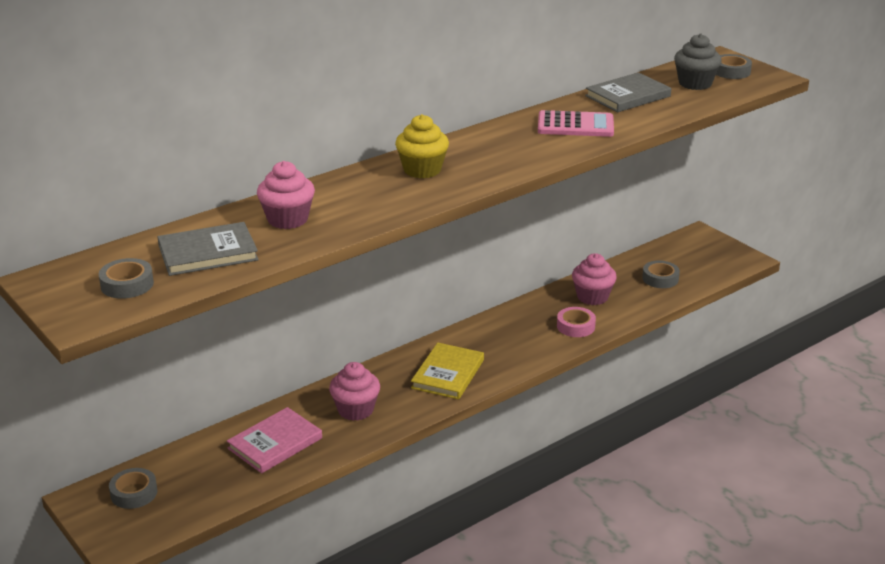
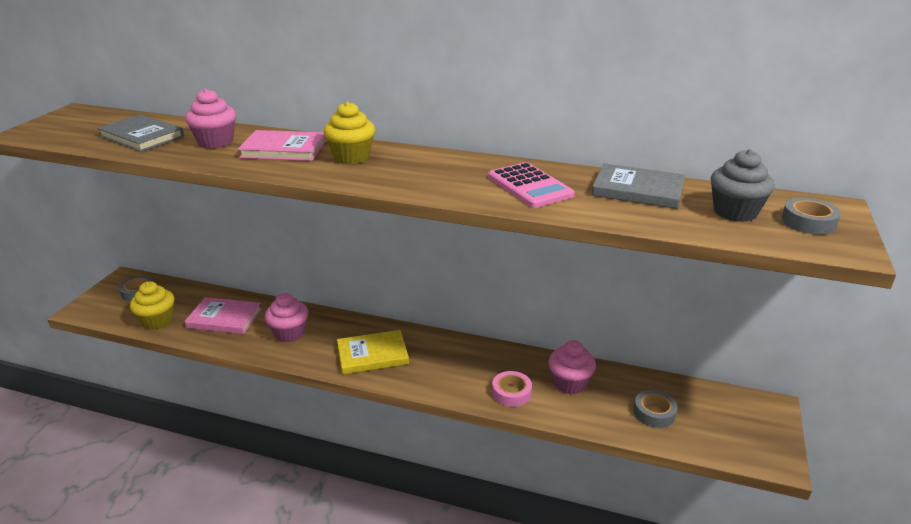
camera: 55 degrees right, 0 degrees up
grey tape [99,258,154,299] -> none
none -> yellow cupcake [130,281,174,330]
none -> pink book [238,130,326,161]

